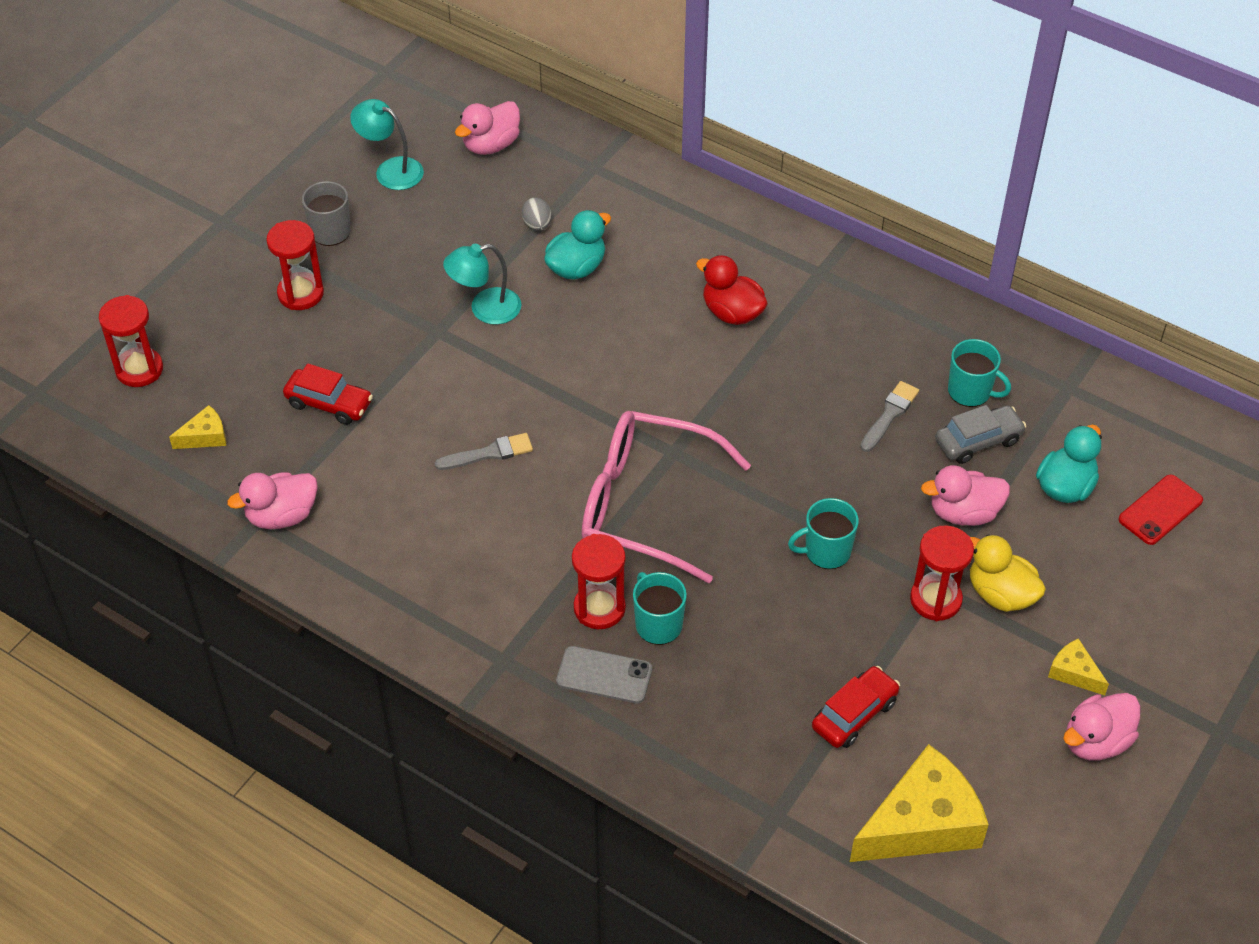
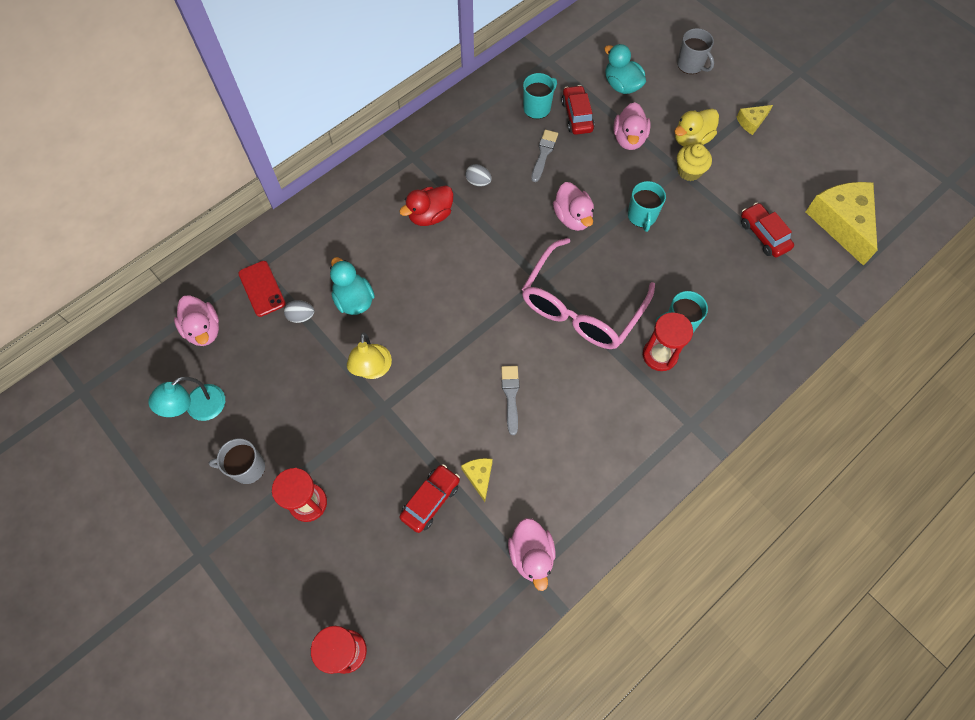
camera: 75 degrees left, 15 degrees up
yellow cheese [169,405,226,449] -> yellow cheese moved to [461,458,493,502]
turquoise lamp [443,244,521,325] -> yellow lamp [347,332,392,379]
grey phone [556,646,652,704] -> none
grey brush [860,381,919,452] -> grey brush turned 60 degrees clockwise [531,130,558,182]
red hourglass [910,525,974,621] -> yellow cupcake [677,143,712,181]
grey car [935,405,1026,464] -> red car [561,85,595,135]
pink duck [1063,693,1141,760] -> pink duck moved to [553,182,594,231]
red phone [1118,474,1203,545] -> red phone moved to [238,261,286,317]
none -> grey egg [465,164,492,186]
none -> grey mug [677,28,714,74]

